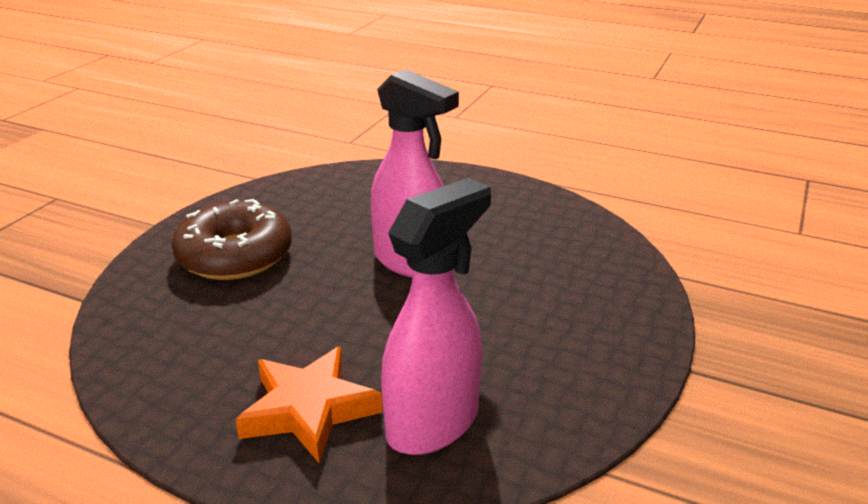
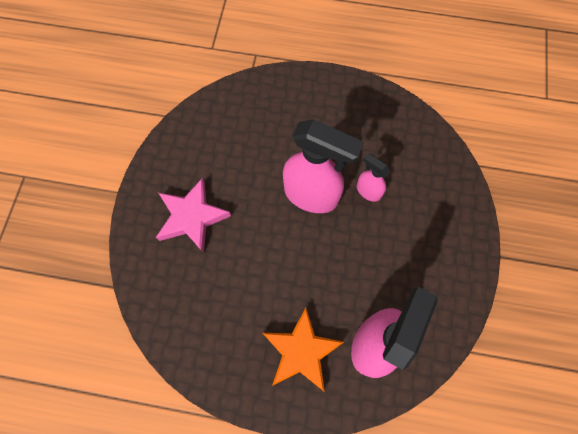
camera: 15 degrees left, 40 degrees up
brown donut [172,199,292,280] -> pink star [156,178,231,253]
none -> pink spray bottle [357,153,391,202]

